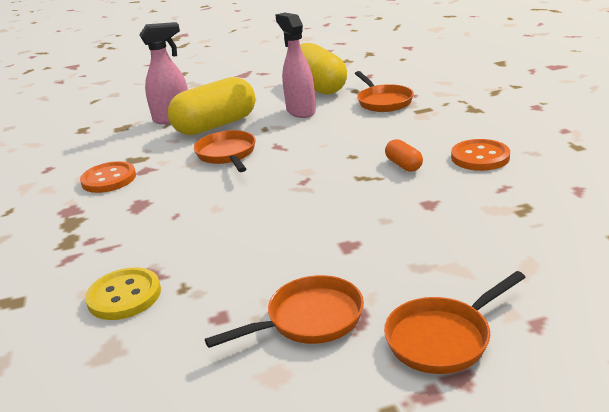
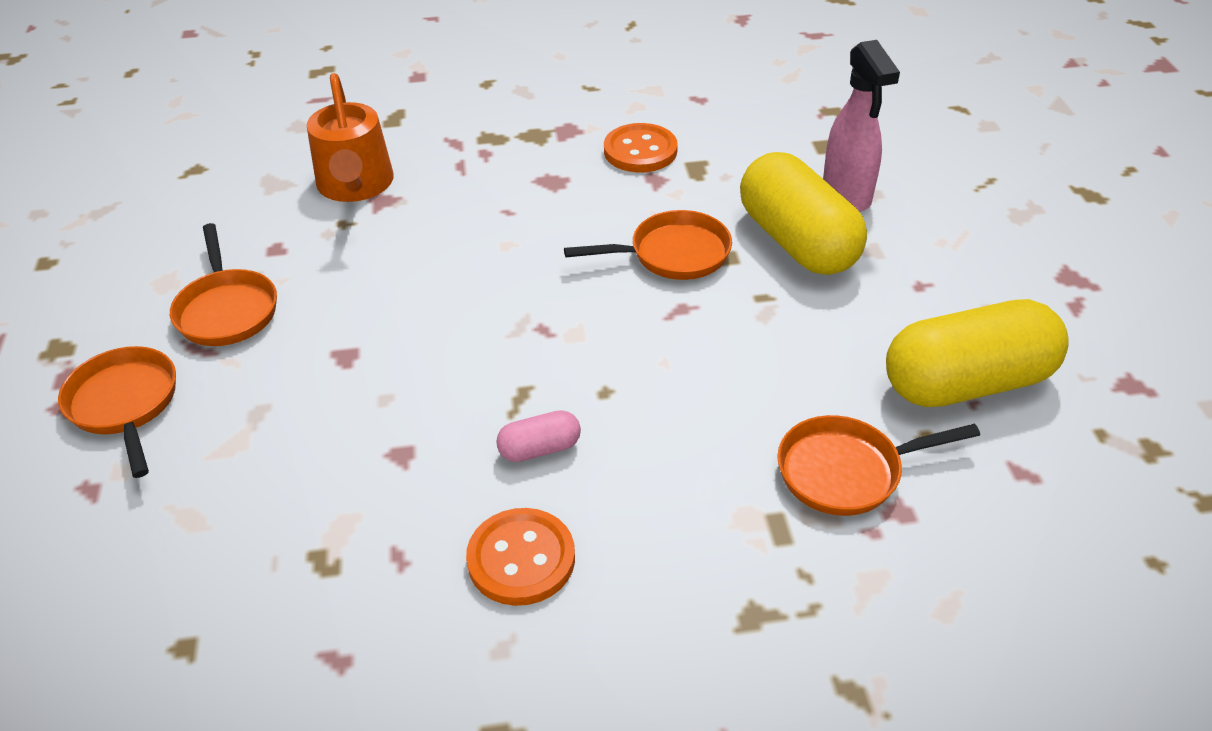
camera: 95 degrees right, 15 degrees up
yellow button [85,267,161,320] -> orange watering can [307,73,394,202]
pink spray bottle [275,12,316,118] -> none
orange capsule [385,139,423,172] -> pink capsule [496,410,581,462]

